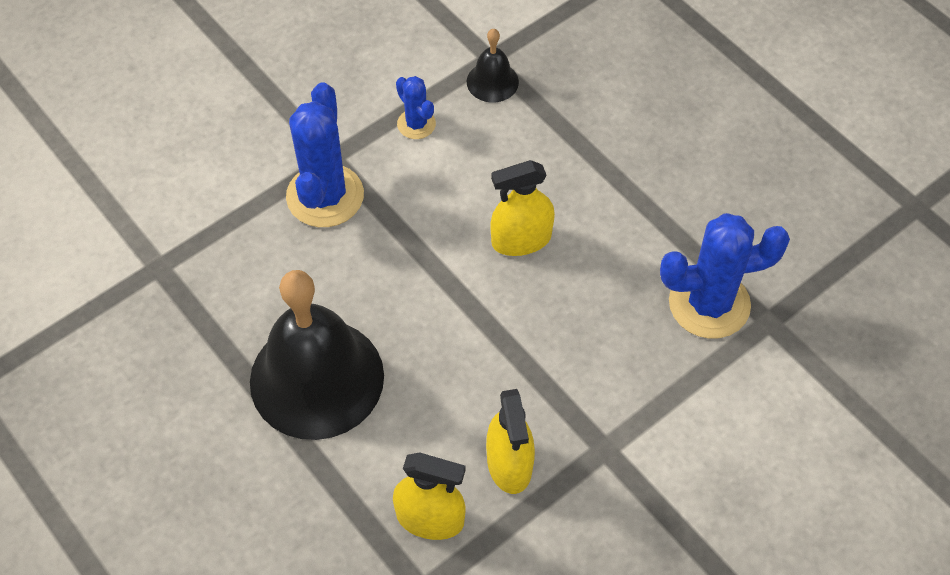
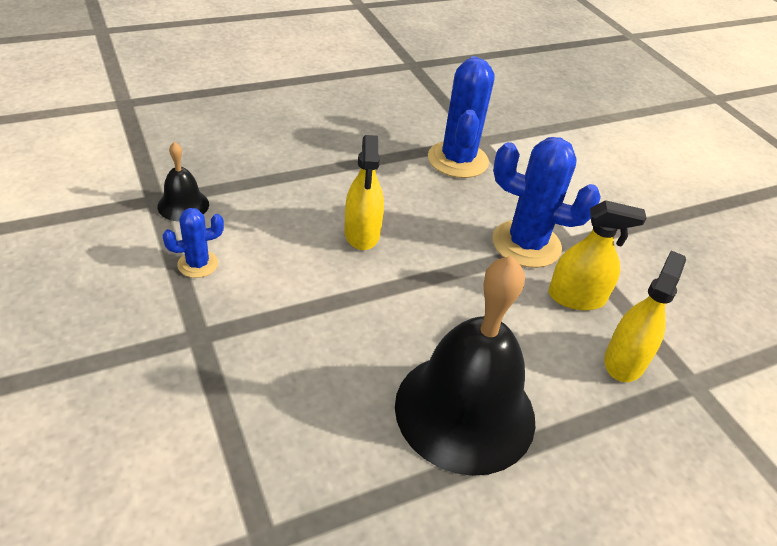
camera: 80 degrees left, 15 degrees down
blue cactus [286,82,364,227] -> blue cactus moved to [492,137,601,268]

